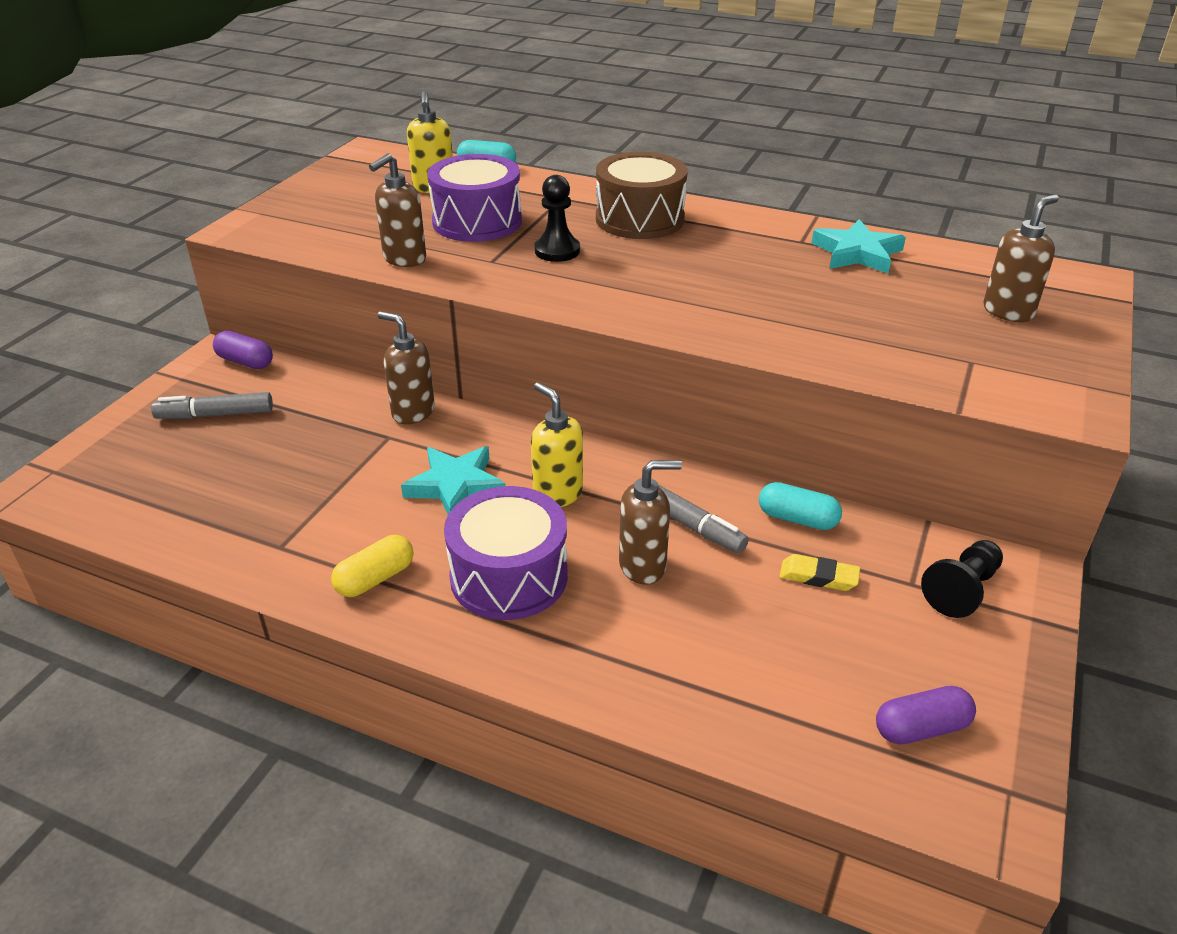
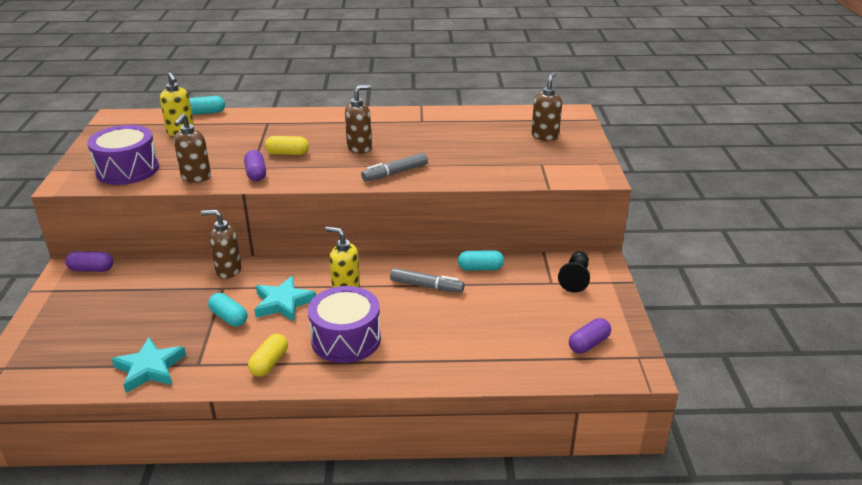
camera: 25 degrees left, 5 degrees down
grey marker [151,392,273,419] -> grey marker moved to [361,153,428,182]
purple drum [427,154,522,242] -> purple drum moved to [87,125,159,185]
black pawn [534,175,580,262] -> yellow capsule [265,136,309,155]
brown drum [596,152,688,239] -> none
brown soap dispenser [619,460,682,585] -> brown soap dispenser moved to [345,85,372,154]
yellow eraser [779,554,860,591] -> none
turquoise star [811,219,906,273] -> turquoise star moved to [112,337,186,393]
none -> turquoise capsule [208,293,247,327]
none -> purple capsule [244,150,266,181]

